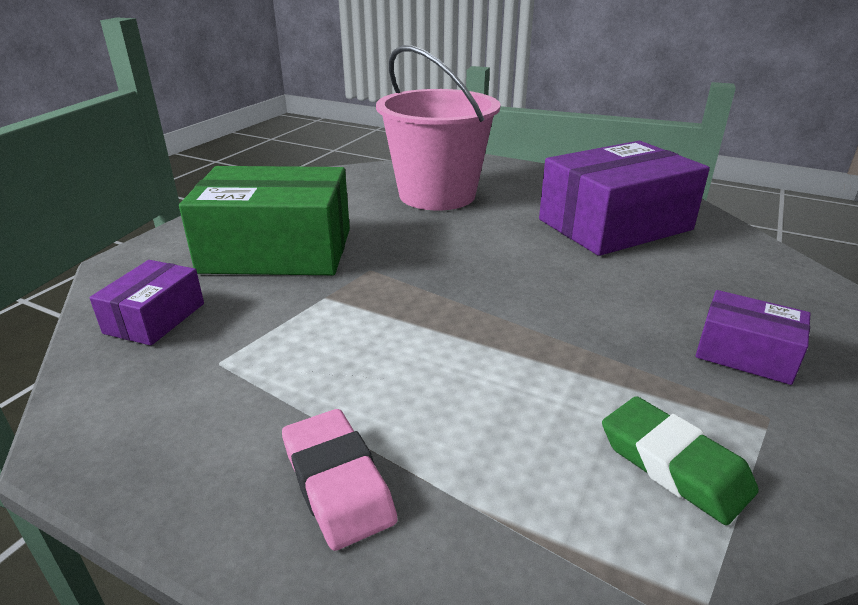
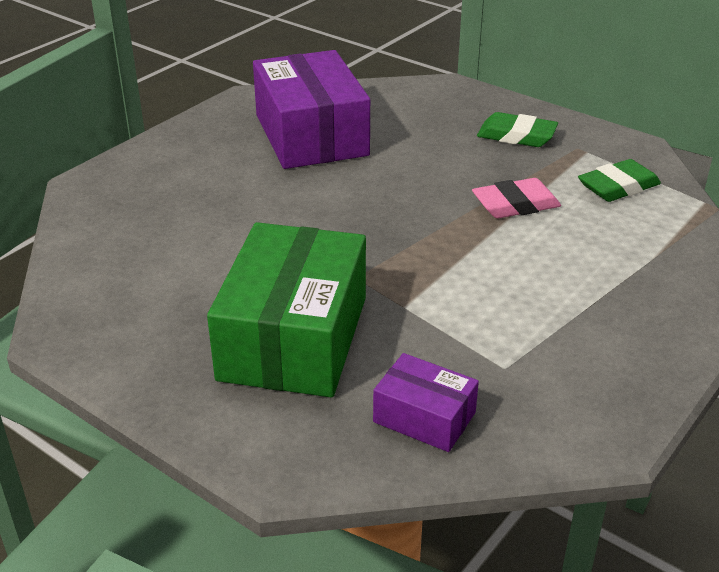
camera: 80 degrees left, 5 degrees up
pink eraser [282,409,398,551] -> pink eraser moved to [472,178,561,218]
pink bucket [376,45,501,211] -> none
purple box [695,290,811,385] -> green eraser [477,112,558,147]

